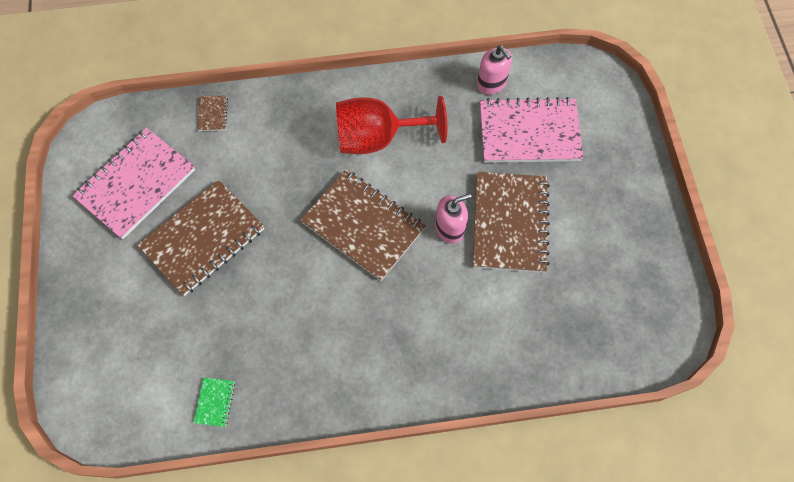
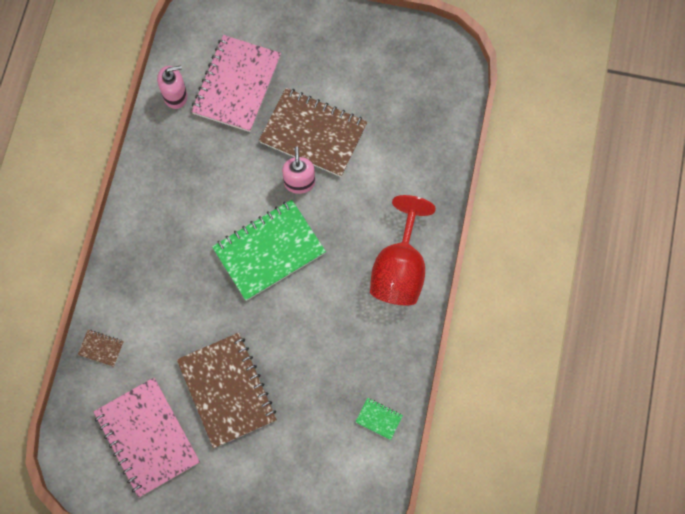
camera: 70 degrees left, 5 degrees up
brown notebook [300,170,426,281] -> green notebook [212,200,326,301]
red goblet [336,96,447,154] -> red goblet moved to [370,195,436,305]

